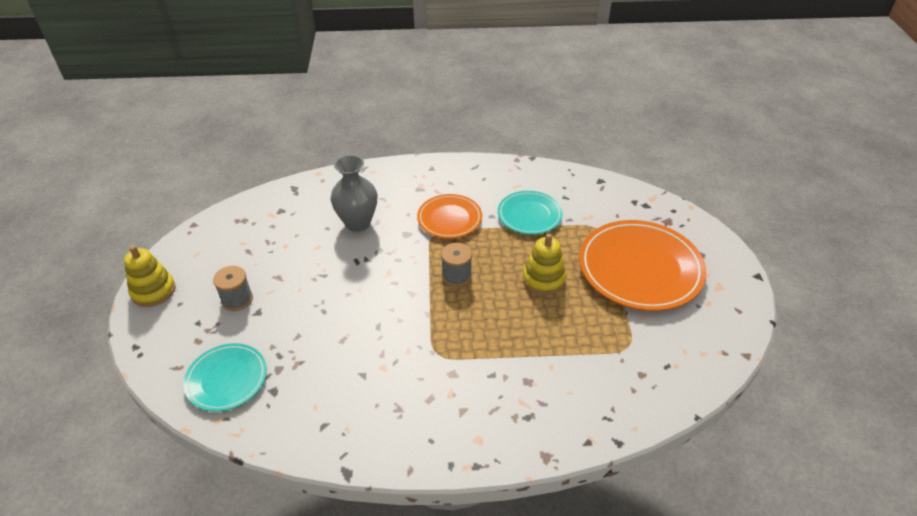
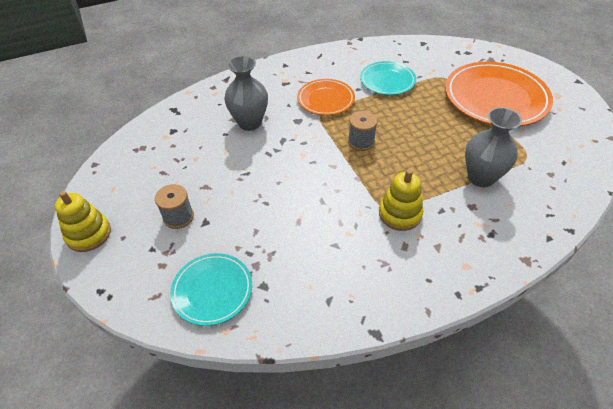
camera: 20 degrees left, 5 degrees up
yellow stacking toy [523,234,566,295] -> yellow stacking toy moved to [379,169,423,231]
none -> grey vase [465,107,522,187]

